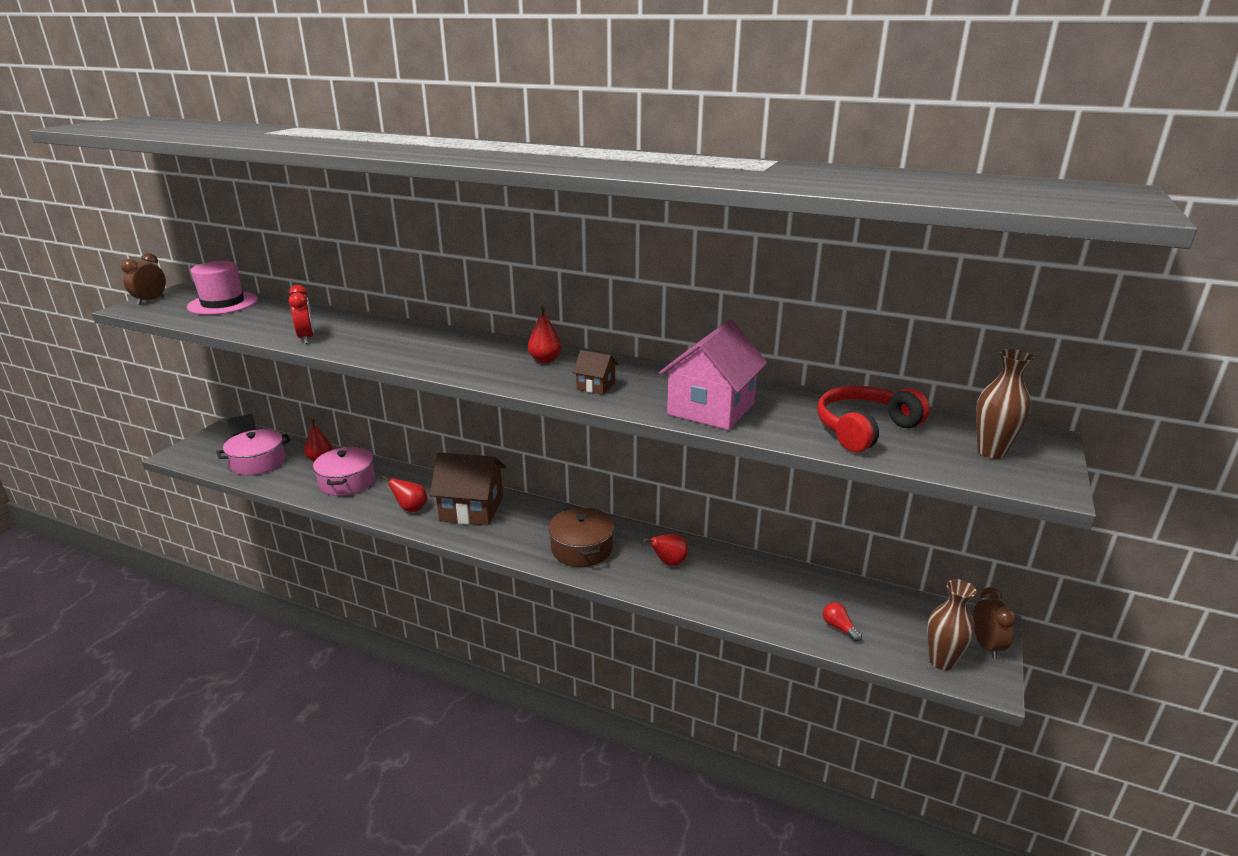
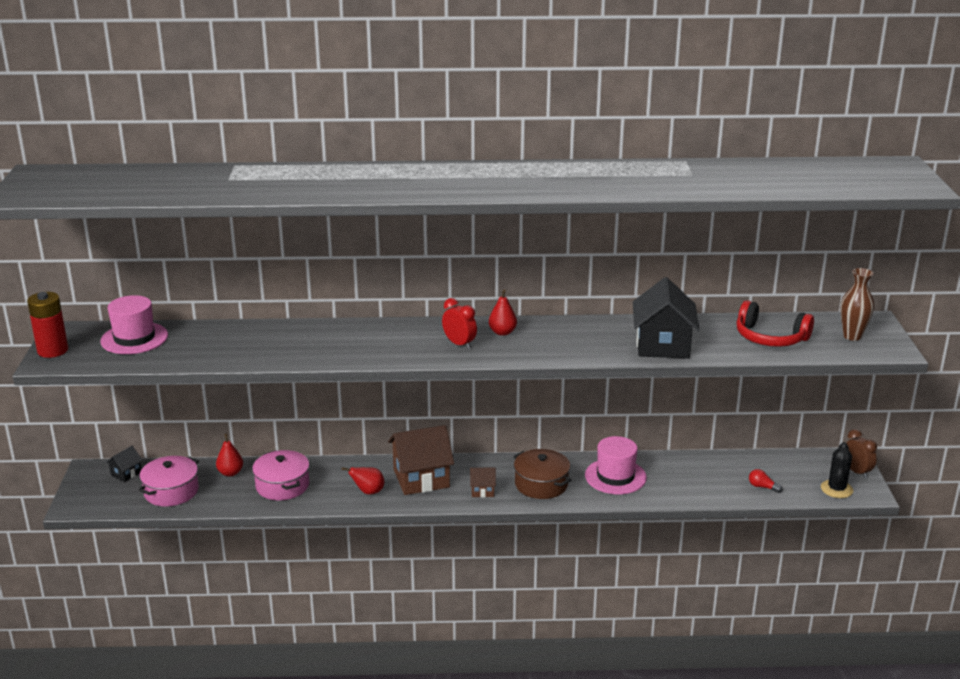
camera: 25 degrees left, 0 degrees up
brown clock [121,253,166,305] -> red battery [27,292,68,358]
red clock [289,285,314,344] -> red clock moved to [442,298,477,349]
brown house [572,350,619,395] -> brown house moved to [470,468,496,497]
red pear [643,534,688,566] -> pink hat [585,436,647,494]
pink house [659,320,768,430] -> black house [633,277,699,359]
red headphones [817,386,930,452] -> red headphones turned 90 degrees counterclockwise [736,300,814,347]
brown vase [927,579,976,671] -> black cactus [821,442,853,498]

